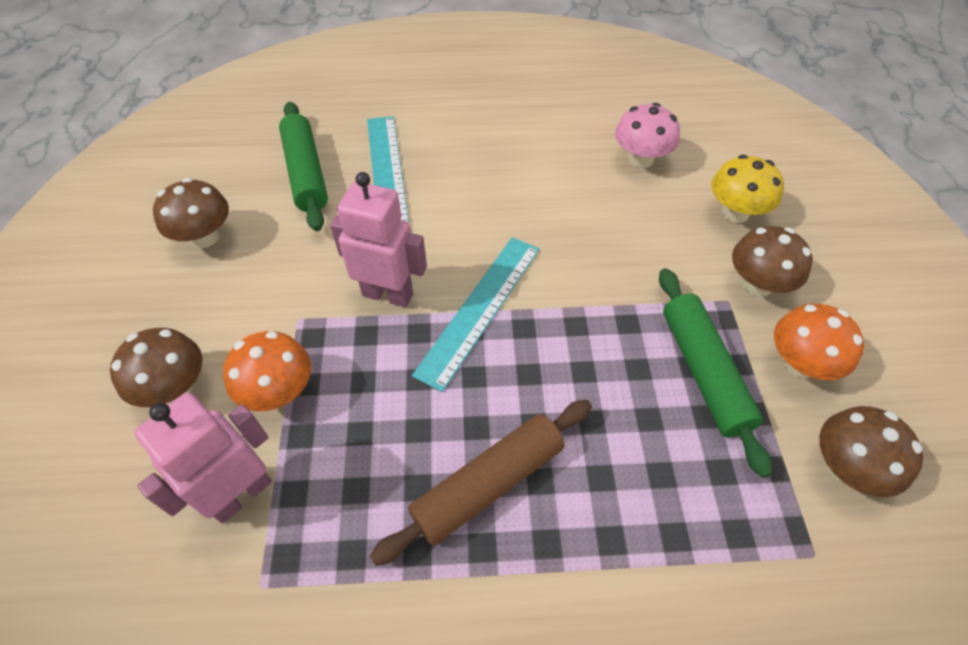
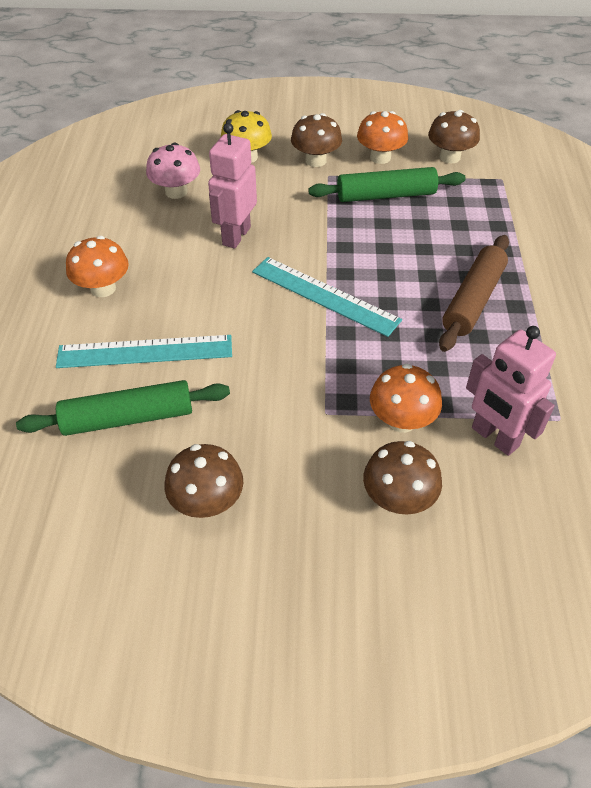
camera: 85 degrees left, 5 degrees down
pink robot [330,172,427,307] -> pink robot moved to [208,123,257,249]
brown rolling pin [370,400,592,566] -> brown rolling pin turned 60 degrees clockwise [439,235,509,352]
none -> orange mushroom [66,236,129,297]

